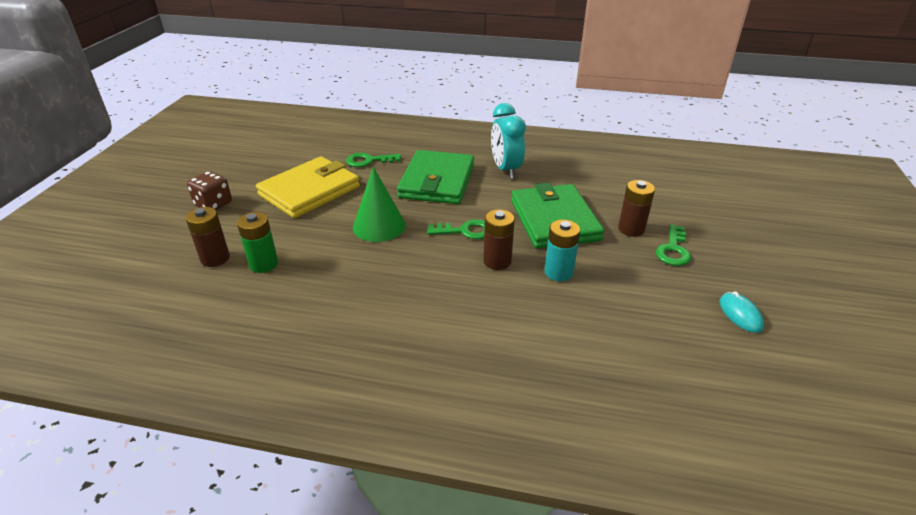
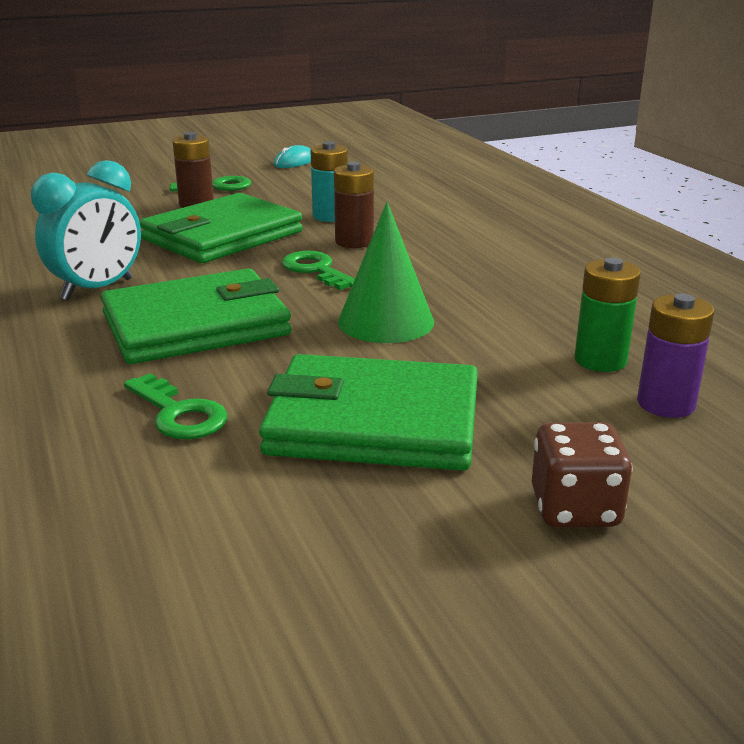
camera: 125 degrees left, 10 degrees down
brown battery [186,207,230,267] -> purple battery [637,293,714,418]
yellow wallet [256,156,360,218] -> green wallet [259,354,478,471]

